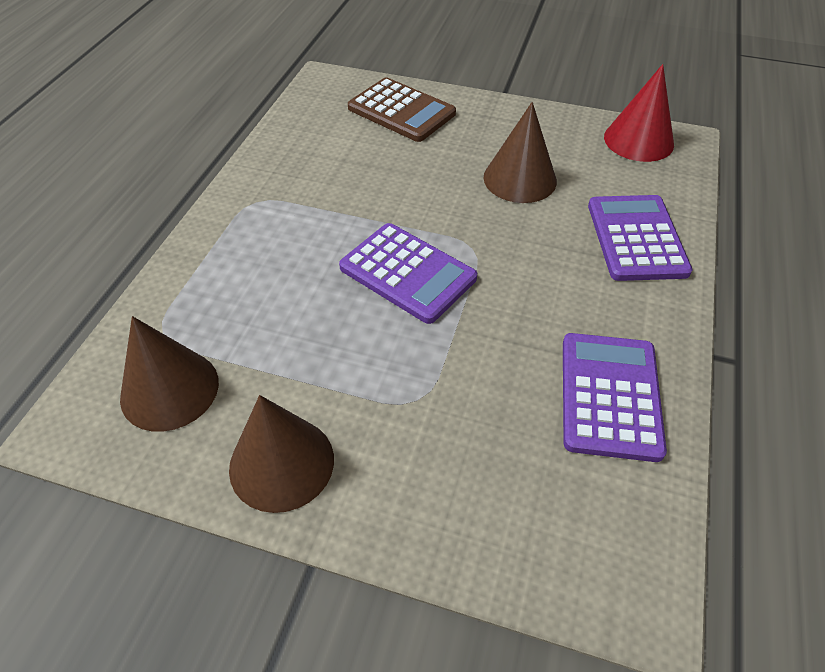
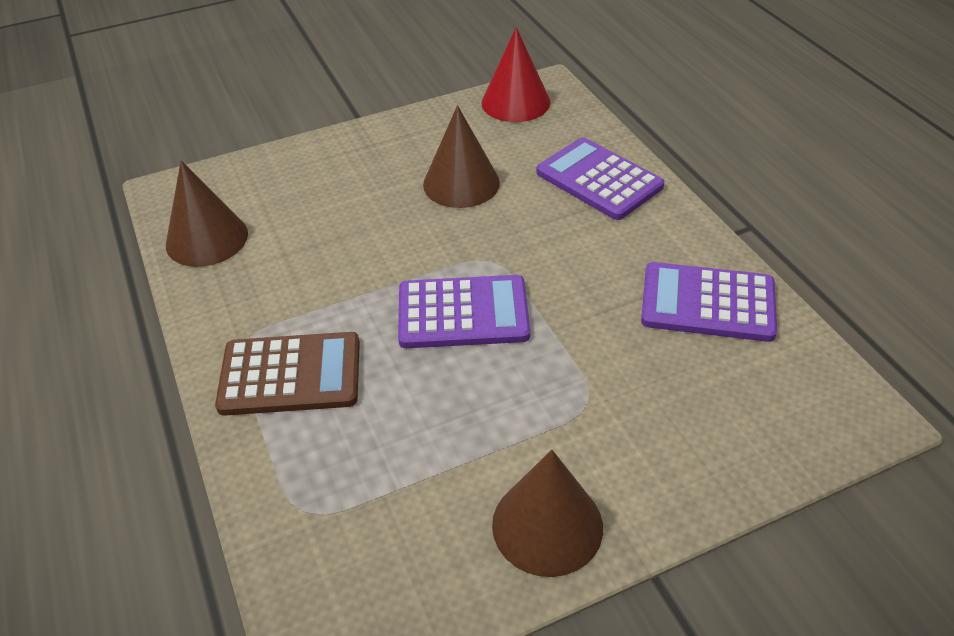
camera: 40 degrees left, 5 degrees down
brown cone [120,316,219,432] -> brown cone moved to [166,161,248,267]
brown calculator [348,78,456,142] -> brown calculator moved to [215,332,360,416]
purple calculator [563,333,667,462] -> purple calculator turned 45 degrees counterclockwise [641,262,777,342]

